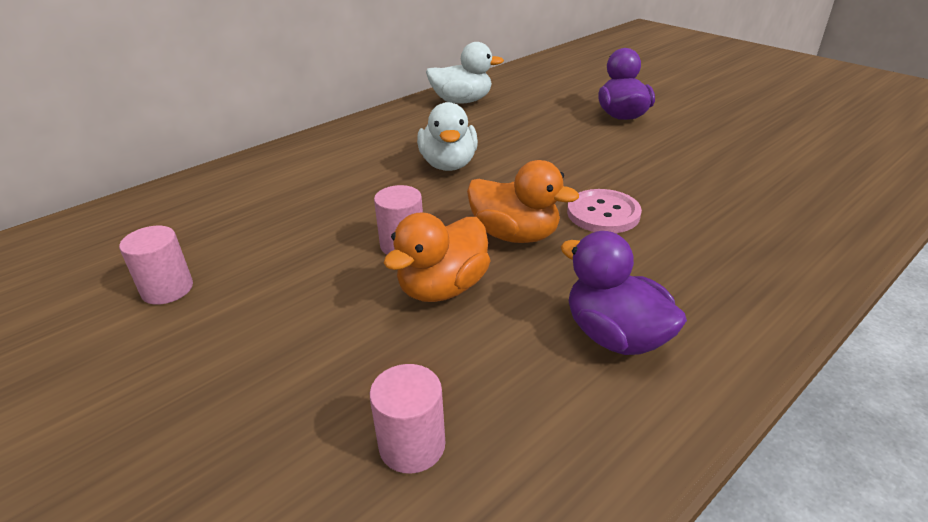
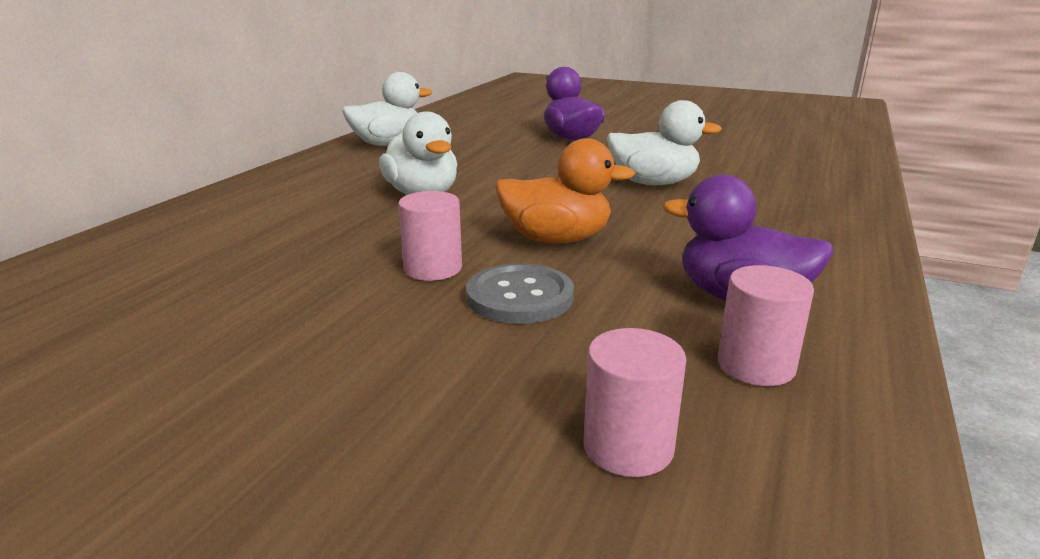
camera: 25 degrees left, 10 degrees down
pink cylinder [119,226,193,305] -> pink cylinder moved to [718,265,814,386]
orange duck [384,212,490,302] -> grey button [466,263,574,324]
pink button [567,189,642,233] -> none
none -> white duck [607,100,722,185]

